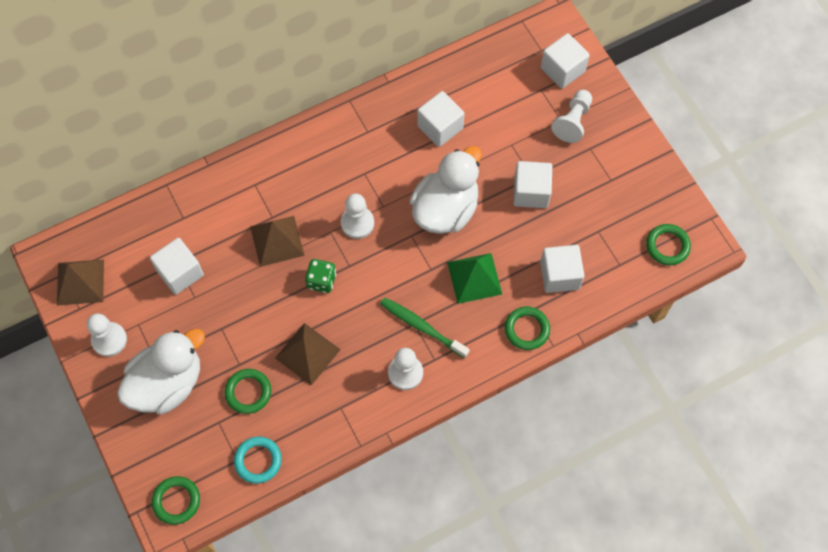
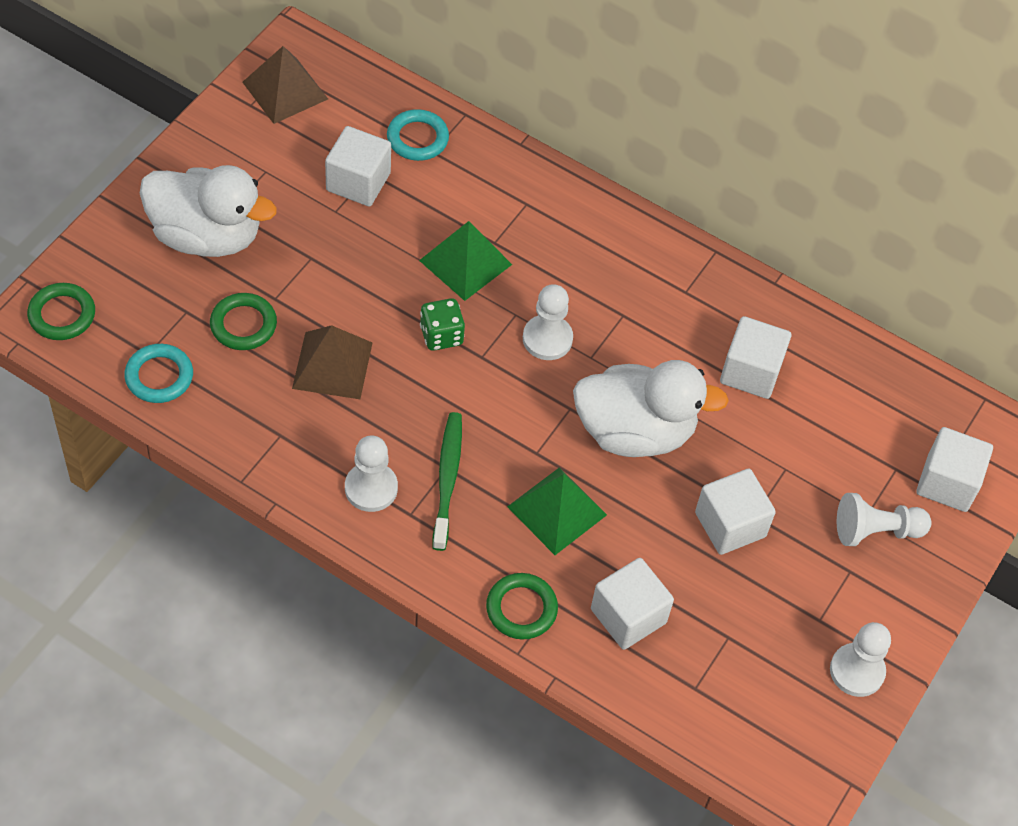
camera: 55 degrees right, 10 degrees down
white pawn [87,313,127,357] -> white pawn moved to [830,622,891,697]
brown pyramid [250,216,305,267] -> green pyramid [419,221,512,301]
green ring [646,224,691,265] -> none
none -> turquoise ring [387,109,449,161]

